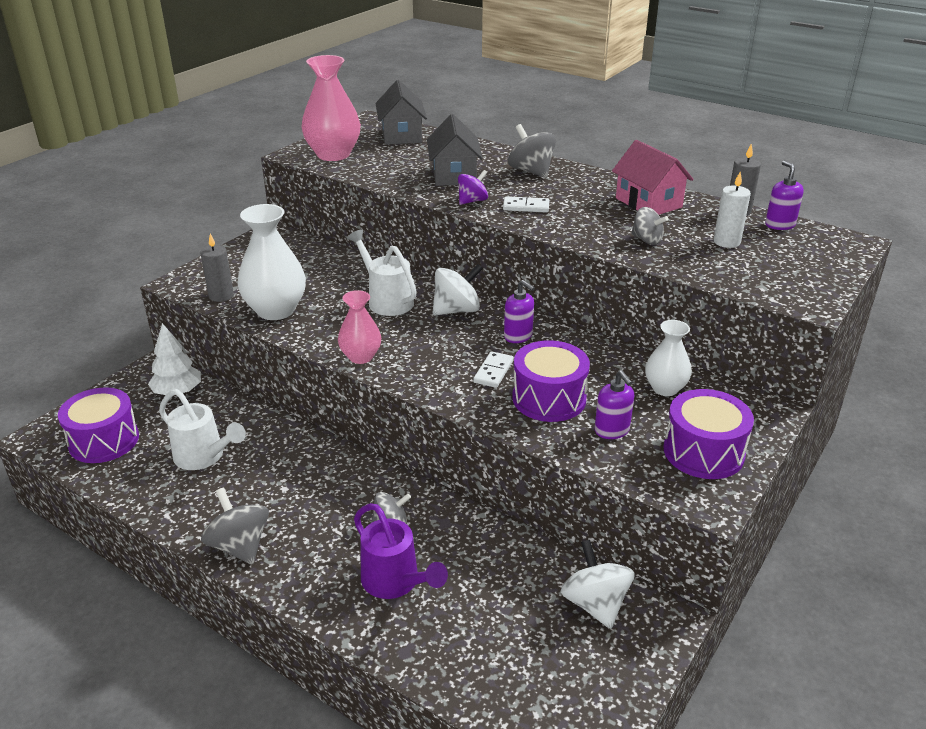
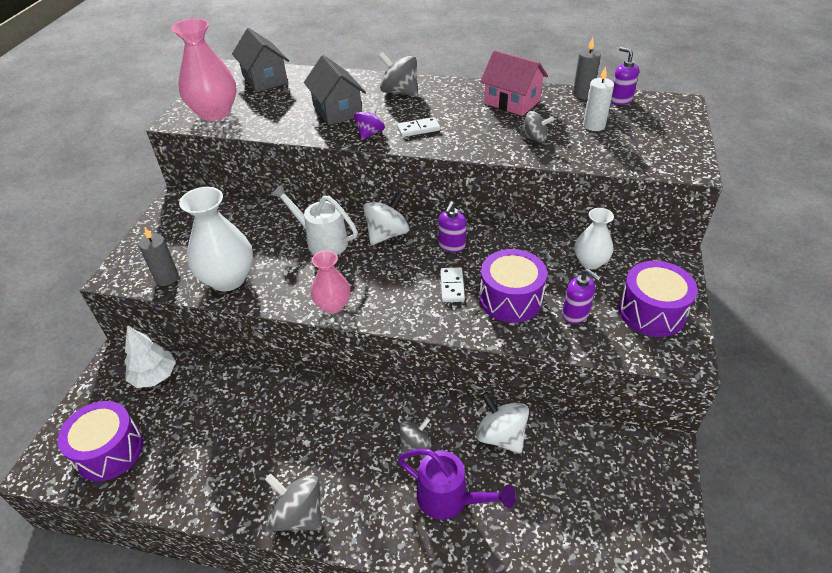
camera: 20 degrees left, 10 degrees up
white watering can [159,389,246,470] -> none
purple soap dispenser [504,280,535,343] -> purple soap dispenser turned 90 degrees clockwise [438,202,466,253]
white spinning top [561,540,635,629] -> white spinning top moved to [476,392,529,454]

